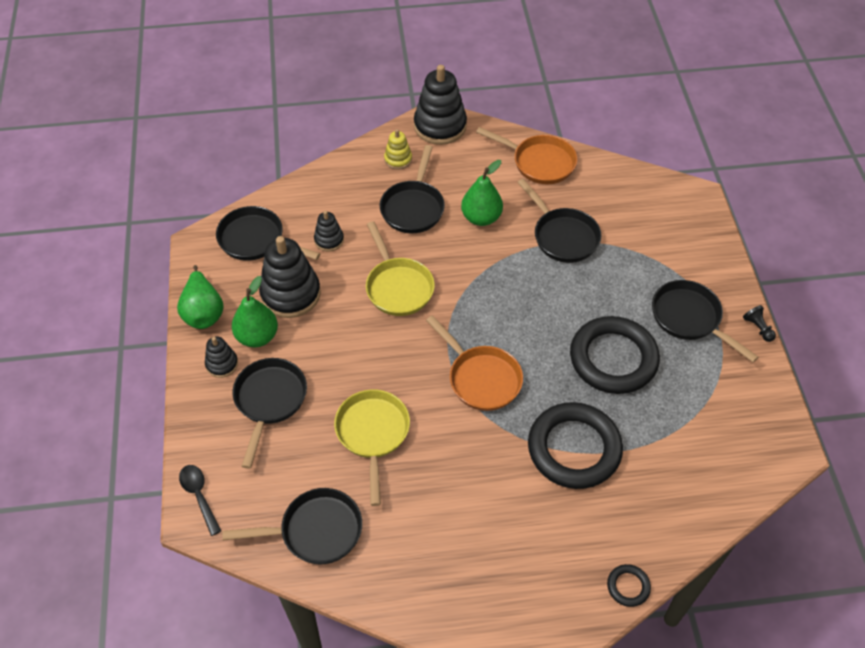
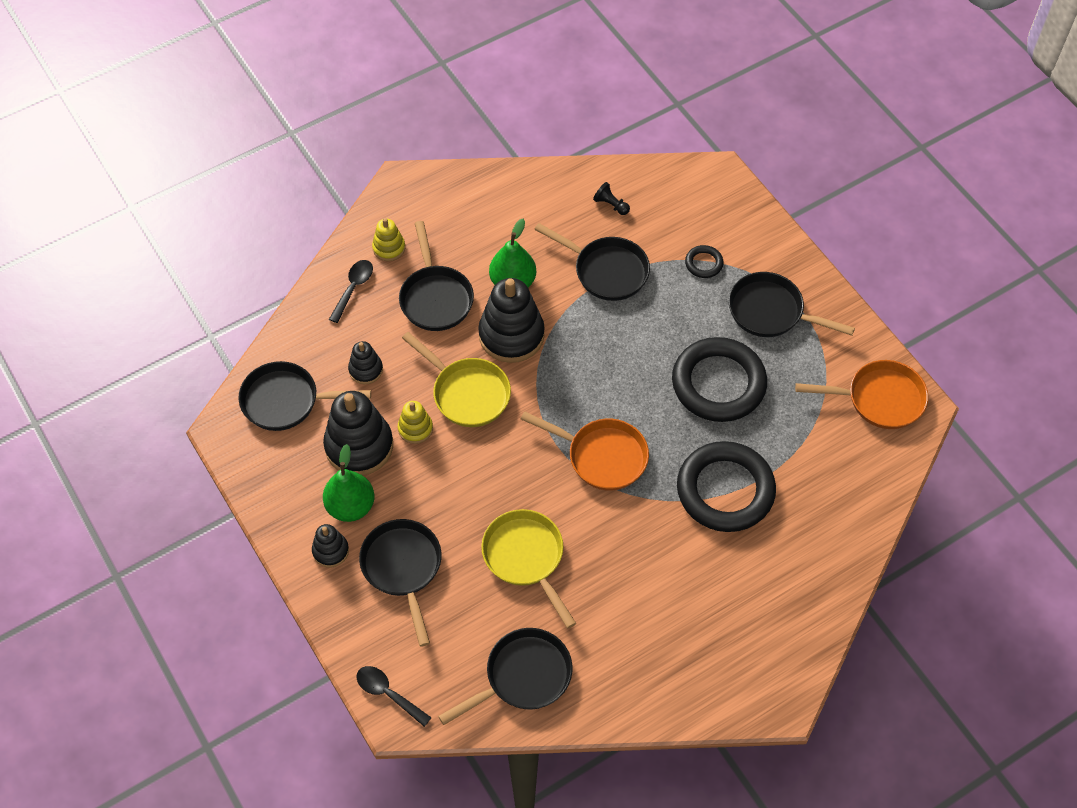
camera: 25 degrees left, 5 degrees up
green pear [177,265,224,329] -> none
black stacking toy [414,65,467,145] -> black stacking toy moved to [478,278,545,363]
orange pan [476,127,577,184] -> orange pan moved to [795,360,928,429]
black ring [607,564,651,607] -> black ring moved to [685,245,724,278]
black pawn [743,305,776,342] -> black pawn moved to [593,182,630,215]
none -> black spoon [329,260,373,323]
none -> yellow stacking toy [398,401,433,444]

